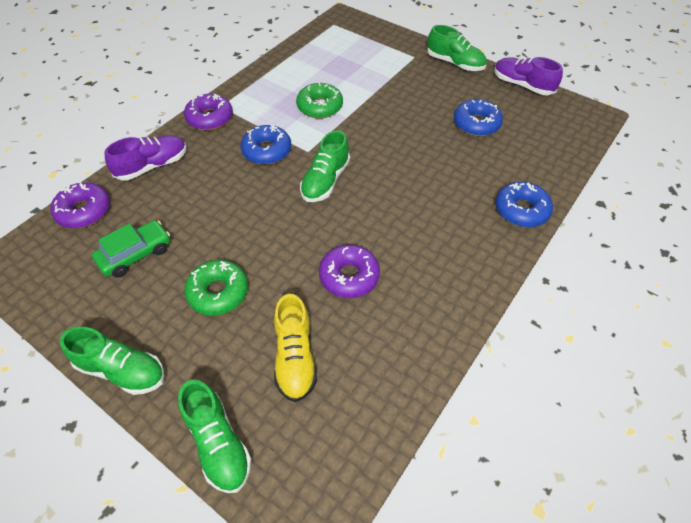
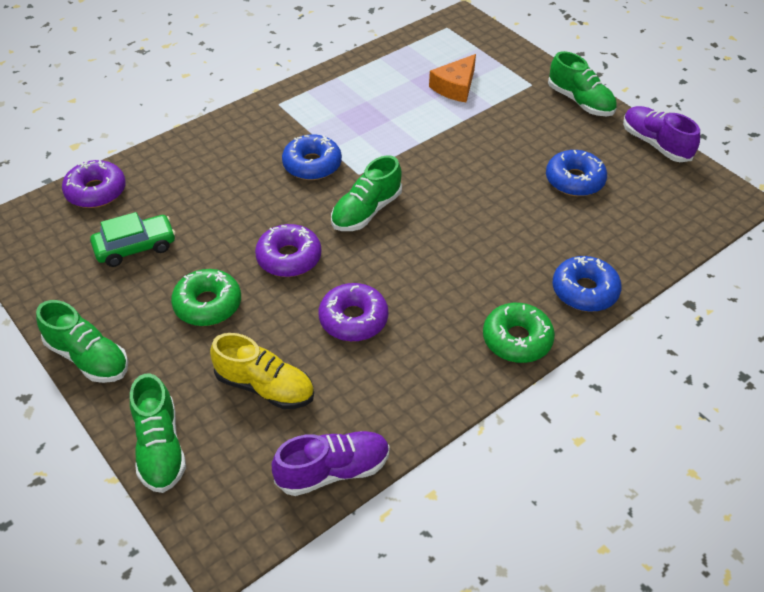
camera: 15 degrees right, 5 degrees down
purple shoe [104,135,187,181] -> purple shoe moved to [272,431,390,496]
purple donut [184,94,233,130] -> purple donut moved to [255,224,321,277]
yellow shoe [274,294,317,402] -> yellow shoe turned 75 degrees counterclockwise [210,333,314,409]
green donut [296,83,343,119] -> green donut moved to [483,303,555,363]
none -> orange cheese [429,54,476,102]

